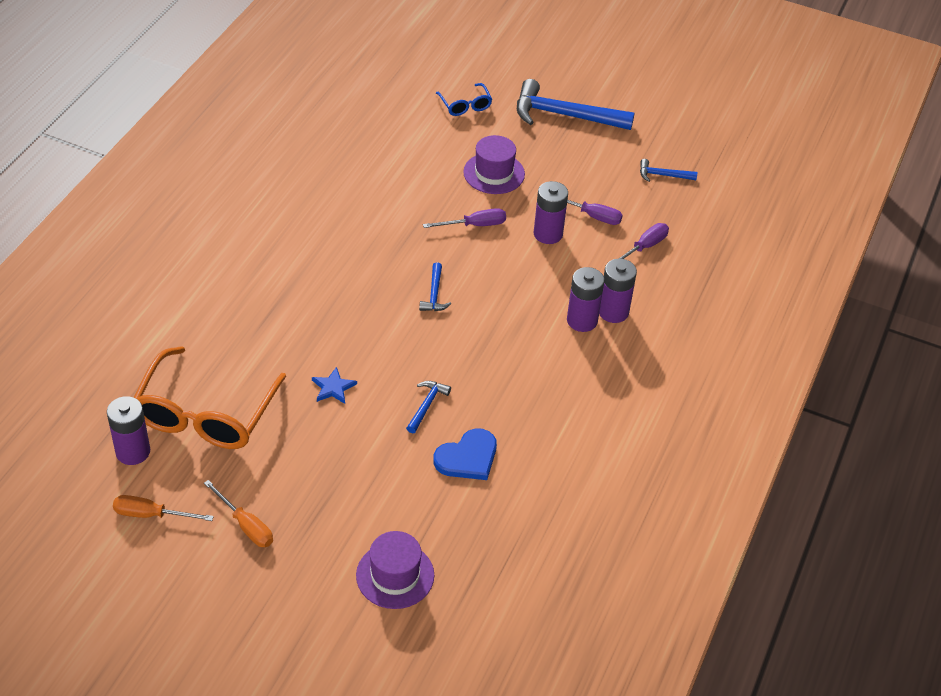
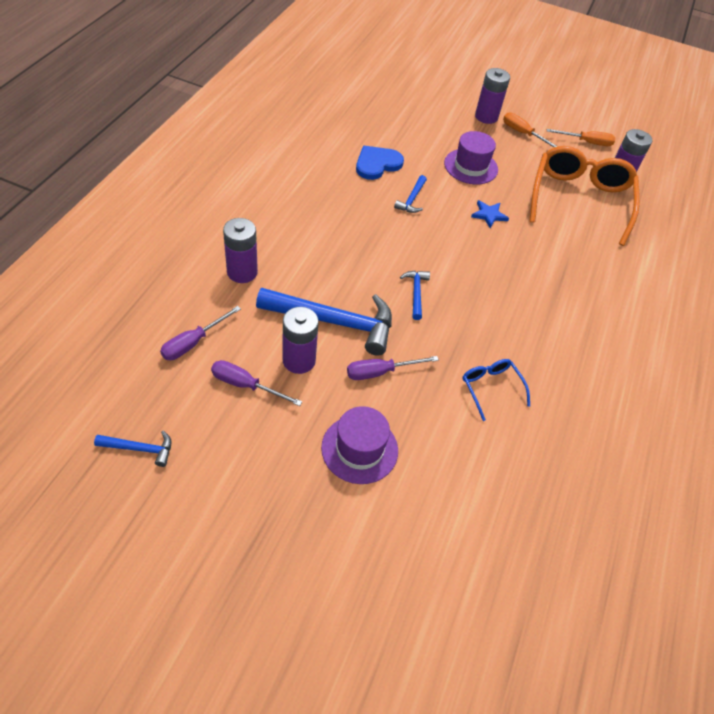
camera: 175 degrees right, 5 degrees up
purple hat [356,531,434,609] -> purple hat moved to [444,131,498,184]
blue glasses [436,83,492,116] -> blue glasses moved to [462,359,530,421]
blue hammer [517,79,634,130] -> blue hammer moved to [256,288,392,356]
purple battery [567,267,605,332] -> purple battery moved to [475,68,510,124]

